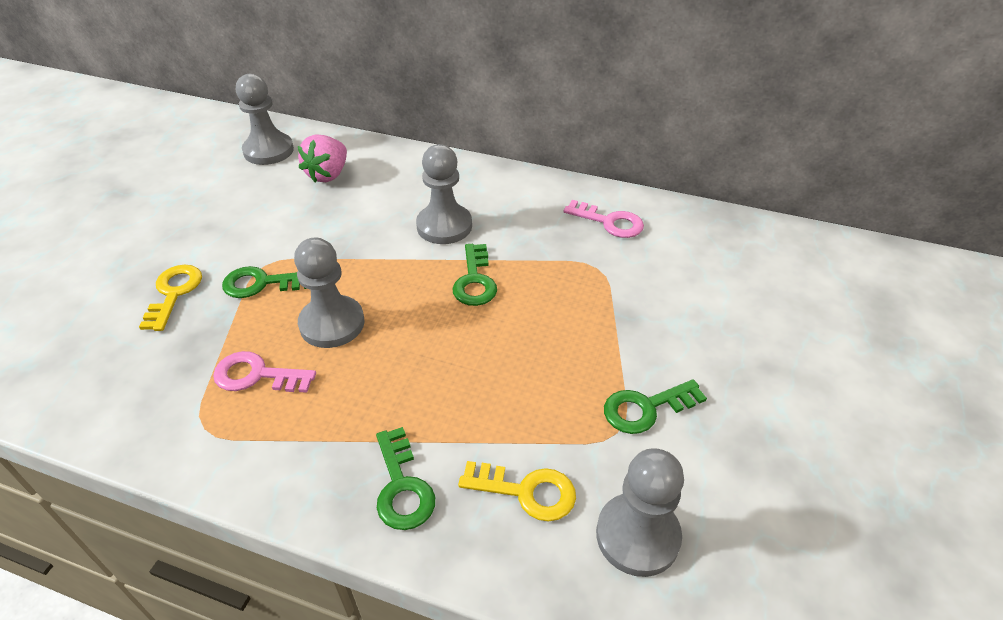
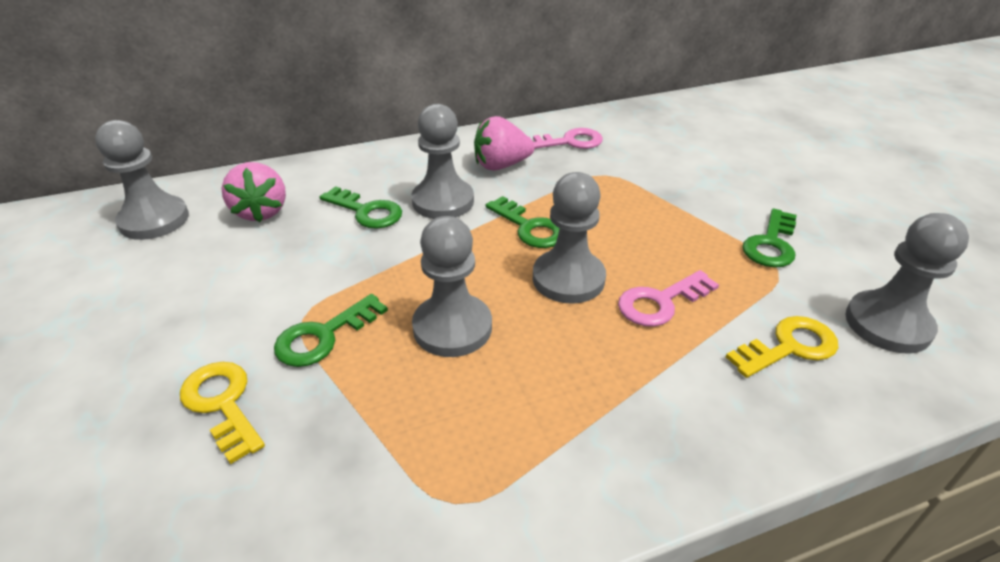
camera: 40 degrees left, 5 degrees down
pink key [213,351,316,393] -> pink key moved to [618,270,719,327]
green key [376,427,435,530] -> green key moved to [320,186,402,229]
none -> pink strawberry [474,116,534,170]
none -> grey pawn [533,172,606,304]

